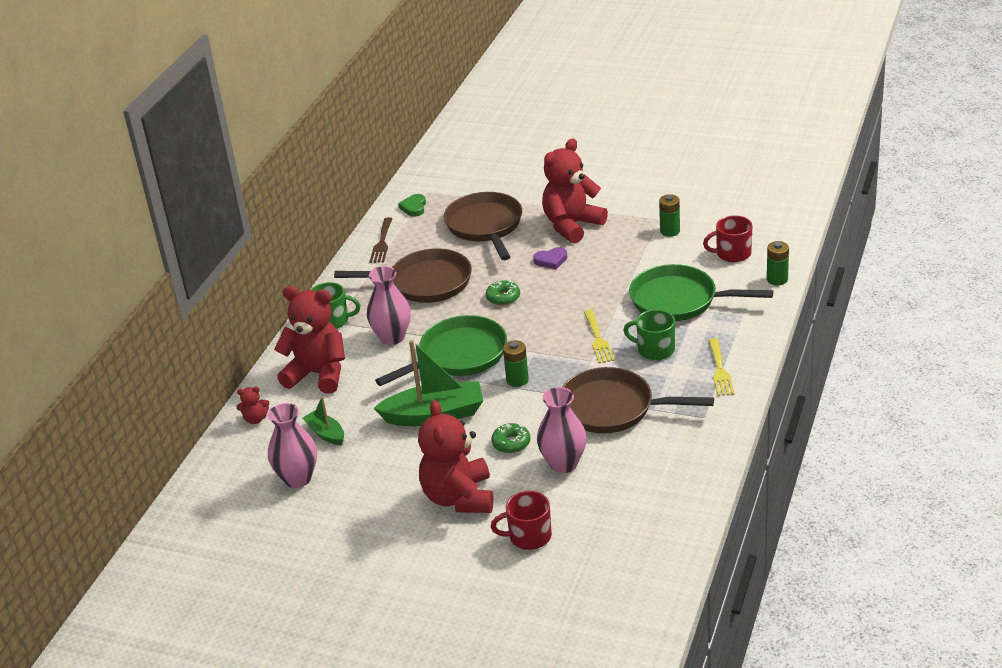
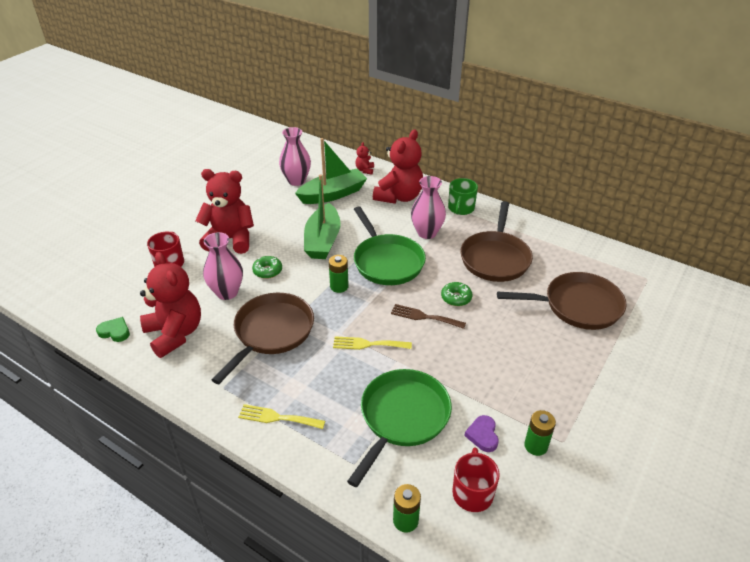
camera: 100 degrees right, 5 degrees up
green boat [303,396,344,446] -> green boat [295,138,367,204], size x1.88
brown fork [369,217,393,263] -> brown fork moved to [391,304,466,329]
green heart [398,194,426,217] -> green heart moved to [96,317,130,342]
purple heart [533,247,567,269] -> purple heart moved to [465,415,499,452]
red teddy bear [542,138,608,244] -> red teddy bear moved to [140,252,201,358]
green mug [624,309,675,360] -> none

